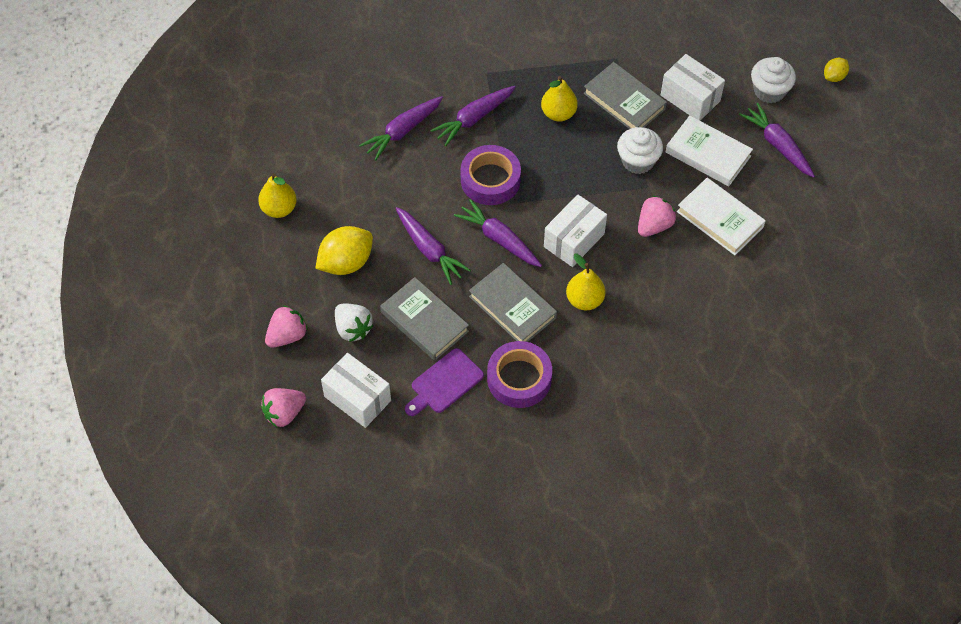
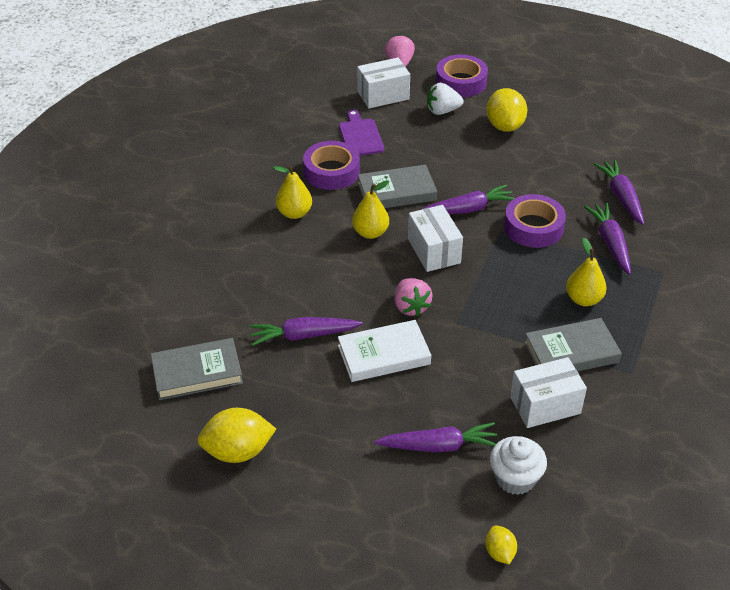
camera: 120 degrees right, 15 degrees down
yellow pear [258,173,297,218] -> yellow pear moved to [273,165,312,219]
pink strawberry [265,305,308,348] -> purple tape [436,54,488,97]
grey book [380,277,469,361] -> grey book moved to [151,338,243,400]
purple carrot [396,207,471,285] -> purple carrot moved to [249,317,363,346]
white cupcake [617,127,663,174] -> none
white book [666,116,753,186] -> none
none -> yellow lemon [197,408,276,463]

